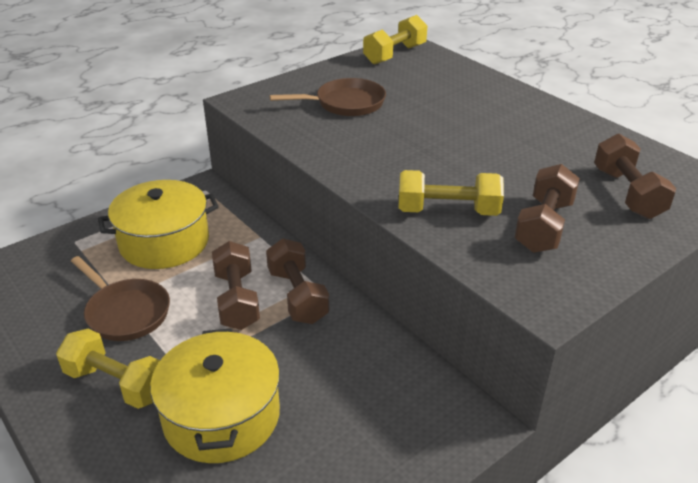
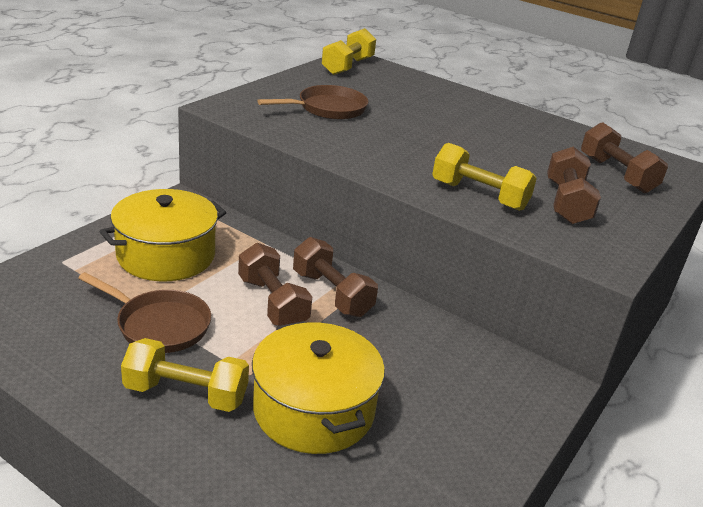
camera: 20 degrees left, 5 degrees down
yellow dumbbell [399,170,504,216] -> yellow dumbbell turned 45 degrees clockwise [432,143,537,211]

